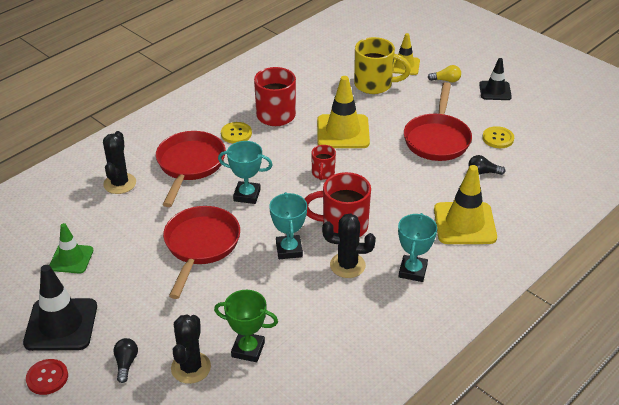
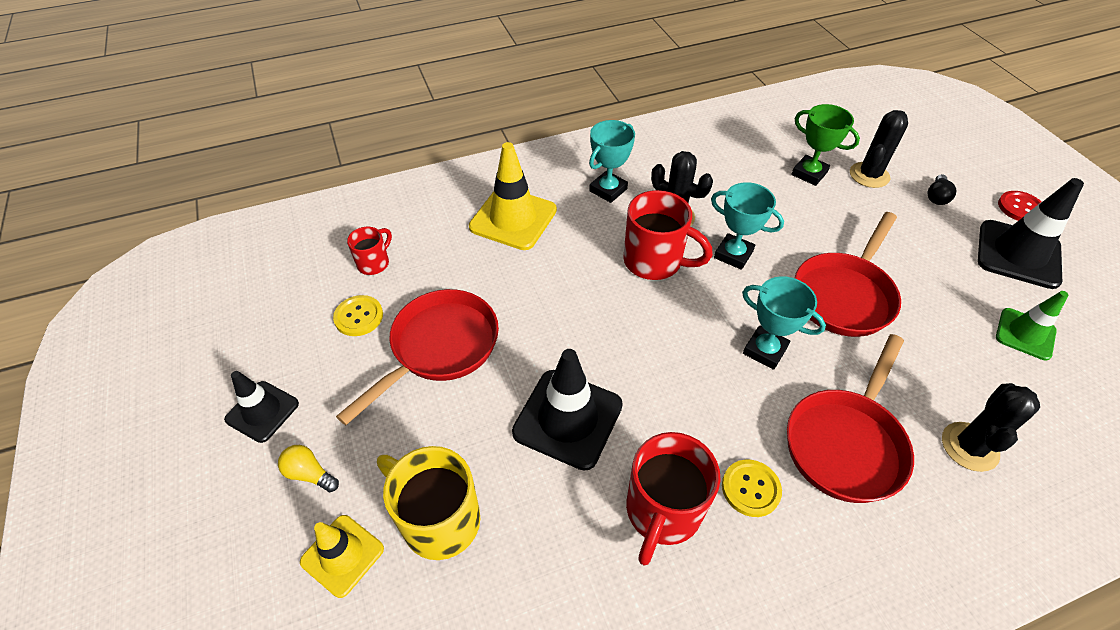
camera: 155 degrees left, 10 degrees up
turquoise trophy [269,192,307,259] -> turquoise trophy turned 75 degrees counterclockwise [711,182,784,270]
red mug [311,145,336,180] -> red mug moved to [347,227,392,275]
yellow traffic cone [317,76,370,148] -> black traffic cone [512,349,623,471]
black light bulb [468,155,505,175] -> none

